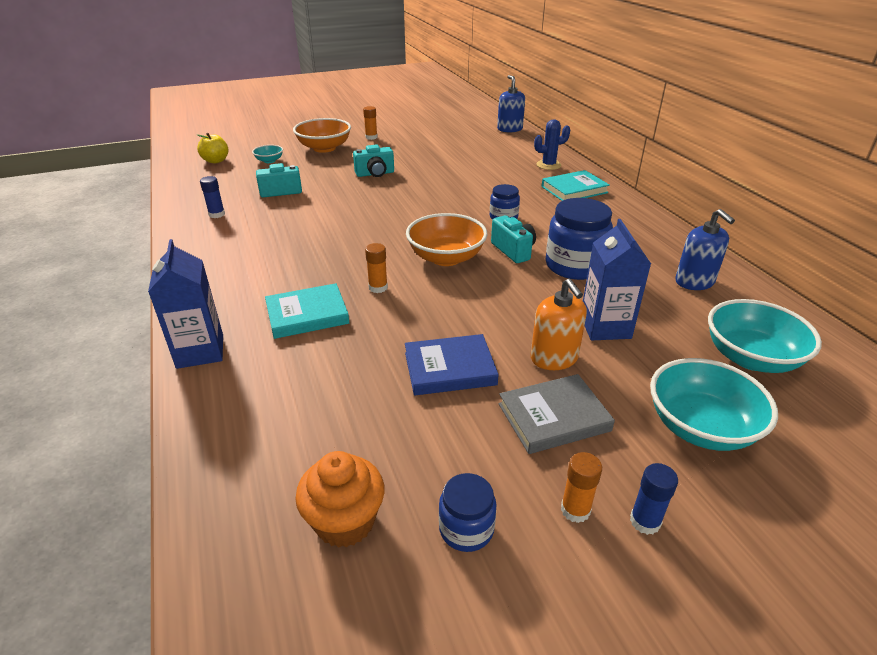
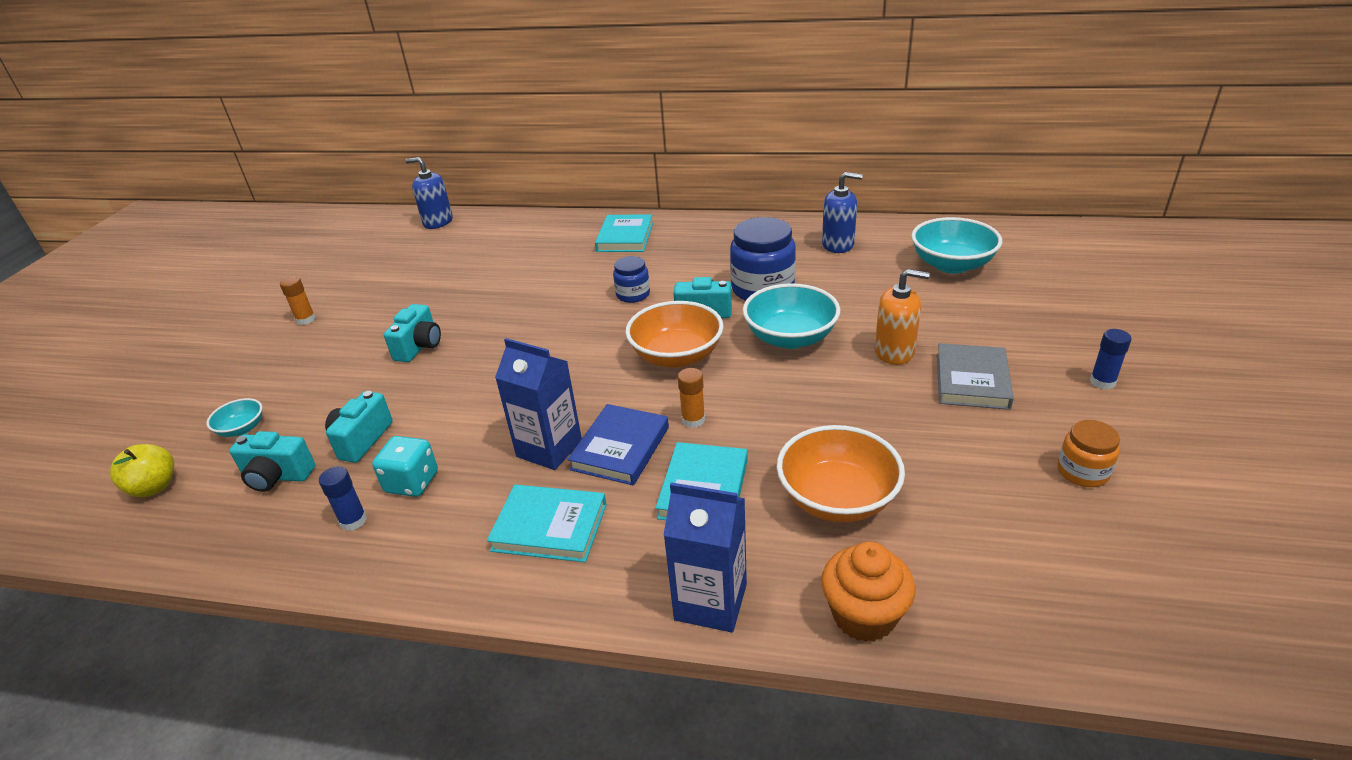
camera: 55 degrees left, 0 degrees up
orange bowl [293,118,351,153] -> orange bowl moved to [777,425,905,523]
orange cupcake [295,451,385,548] -> orange cupcake moved to [821,542,915,642]
blue book [405,334,499,395] -> blue book moved to [567,404,669,485]
blue jar [439,473,497,552] -> orange jar [1057,420,1120,487]
blue cactus [534,119,570,170] -> none
orange glue stick [561,452,602,523] -> none
blue carton [583,219,651,340] -> blue carton moved to [495,338,582,470]
turquoise bowl [650,358,778,451] -> turquoise bowl moved to [743,283,840,349]
none -> turquoise camera [229,431,315,492]
none -> turquoise dice [372,436,438,497]
none -> turquoise book [487,485,607,562]

